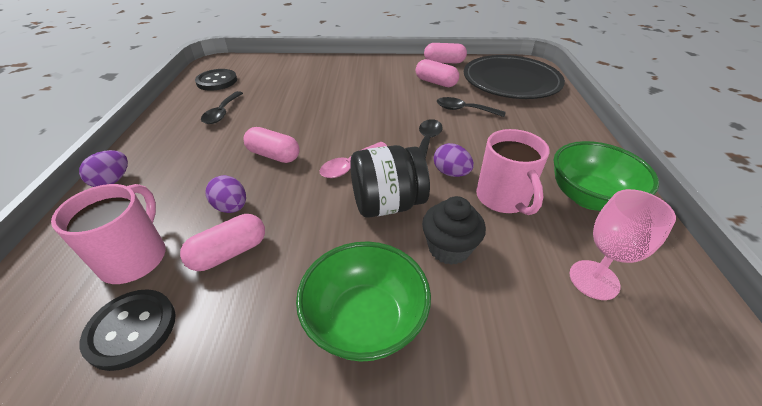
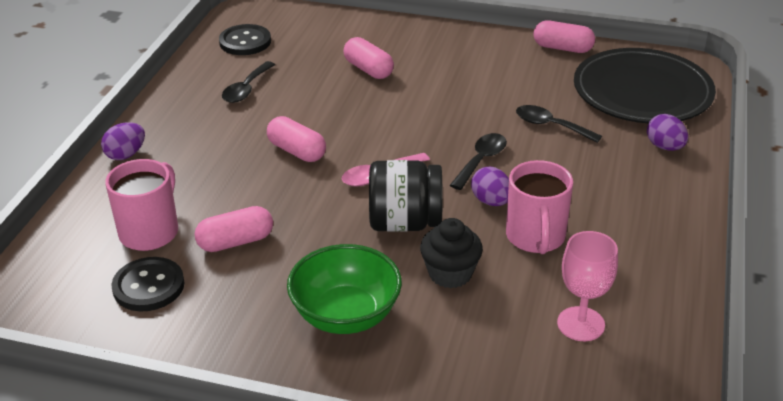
camera: 15 degrees right, 5 degrees down
purple egg [205,175,246,213] -> purple egg moved to [647,114,688,151]
pink capsule [416,59,459,87] -> pink capsule moved to [343,37,394,79]
green bowl [553,141,659,211] -> none

